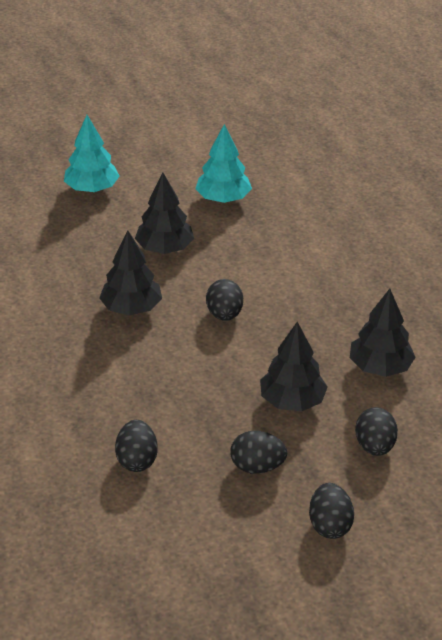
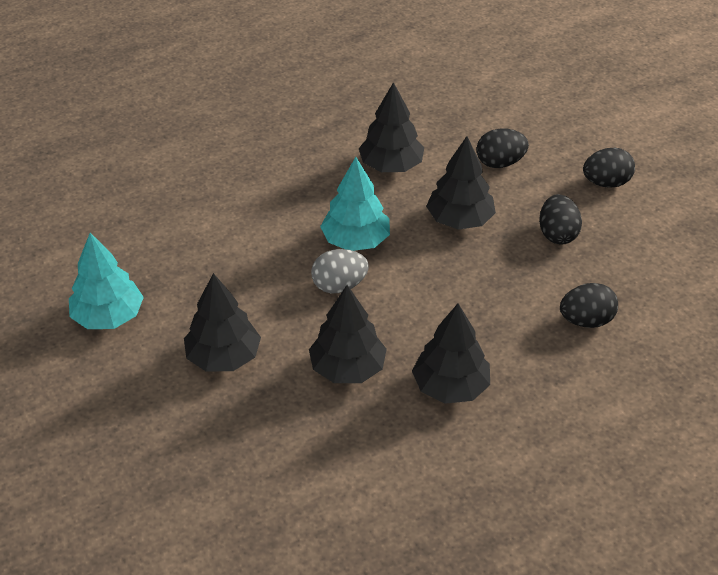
camera: 100 degrees left, 5 degrees up
turquoise tree [64,115,120,193] -> turquoise tree moved to [320,157,390,251]
black egg [206,279,243,321] -> grey egg [311,249,369,293]
none -> black tree [412,303,490,404]

